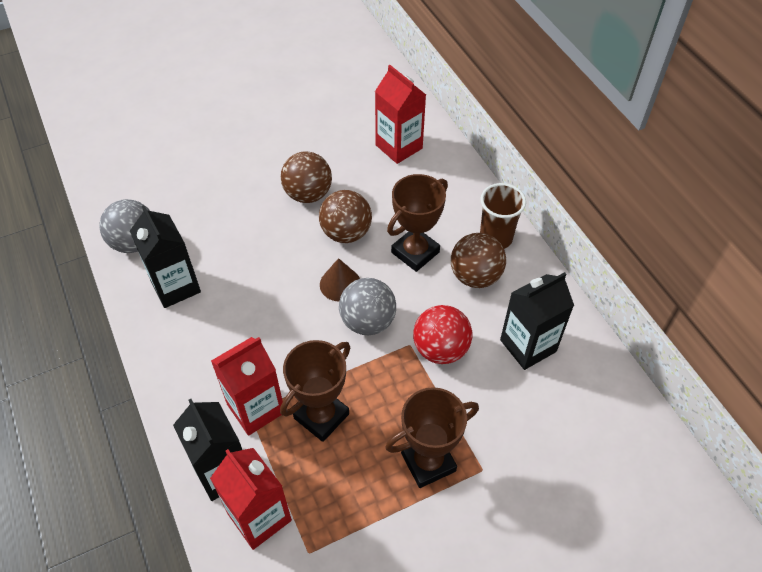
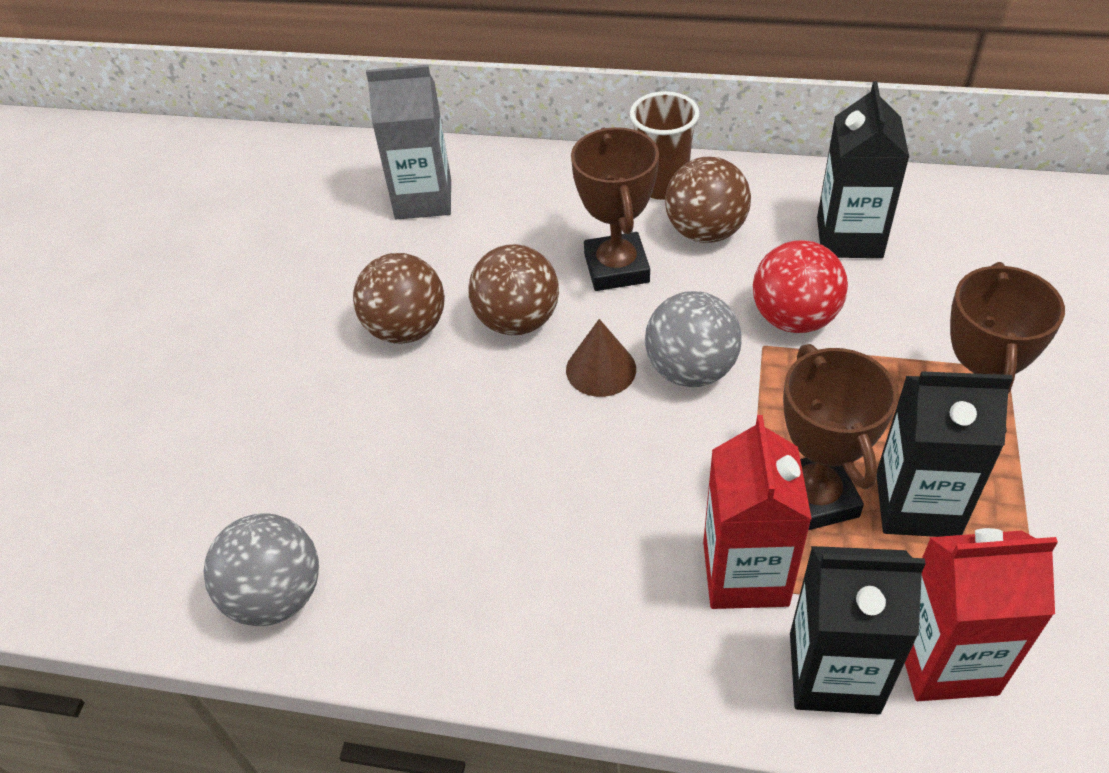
camera: 50 degrees left, 5 degrees down
black carton [130,205,201,308] -> black carton moved to [877,371,1013,537]
red carton [375,65,426,164] -> grey carton [366,65,451,219]

